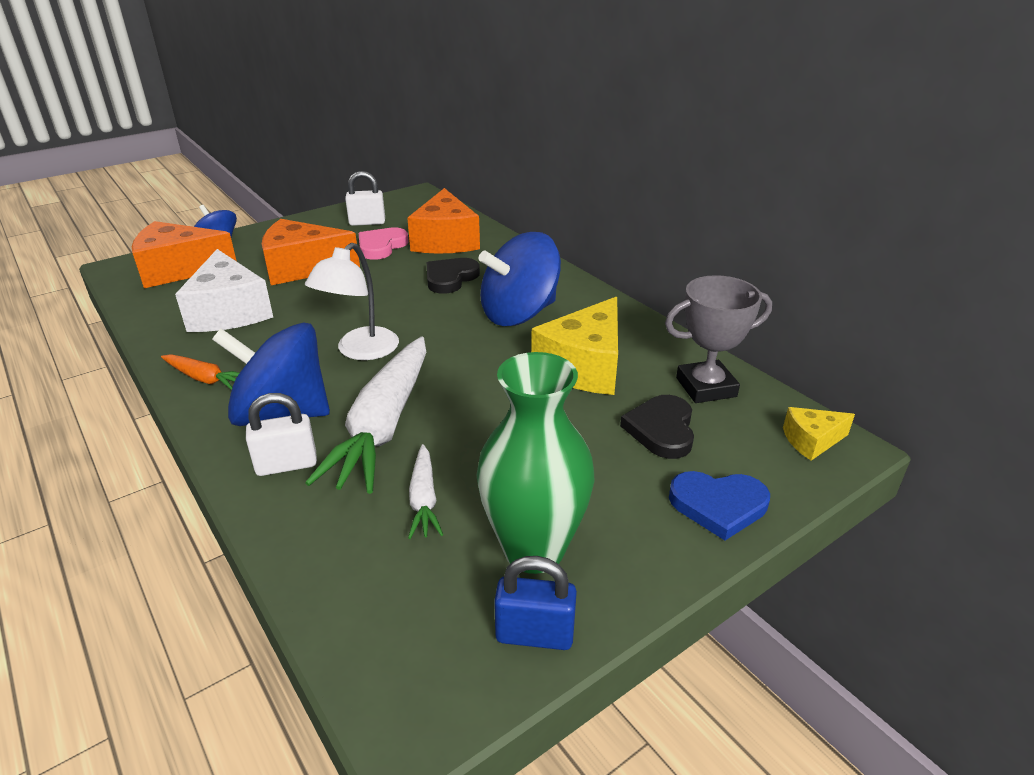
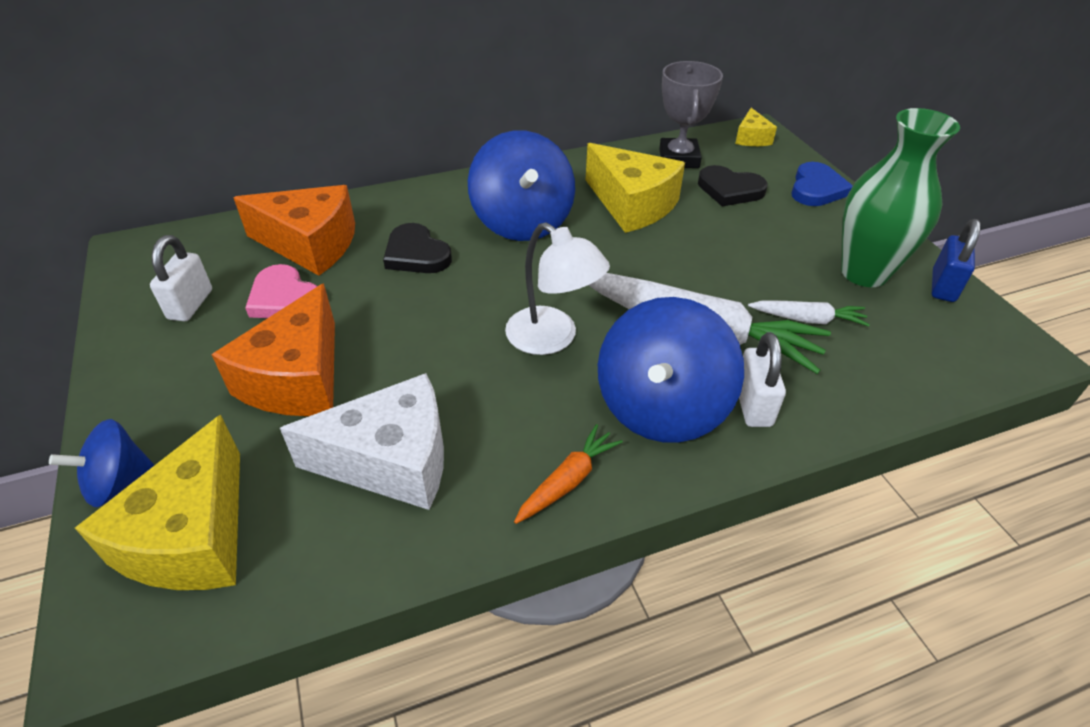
camera: 75 degrees left, 10 degrees up
orange cheese [132,221,236,288] -> yellow cheese [75,415,240,590]

